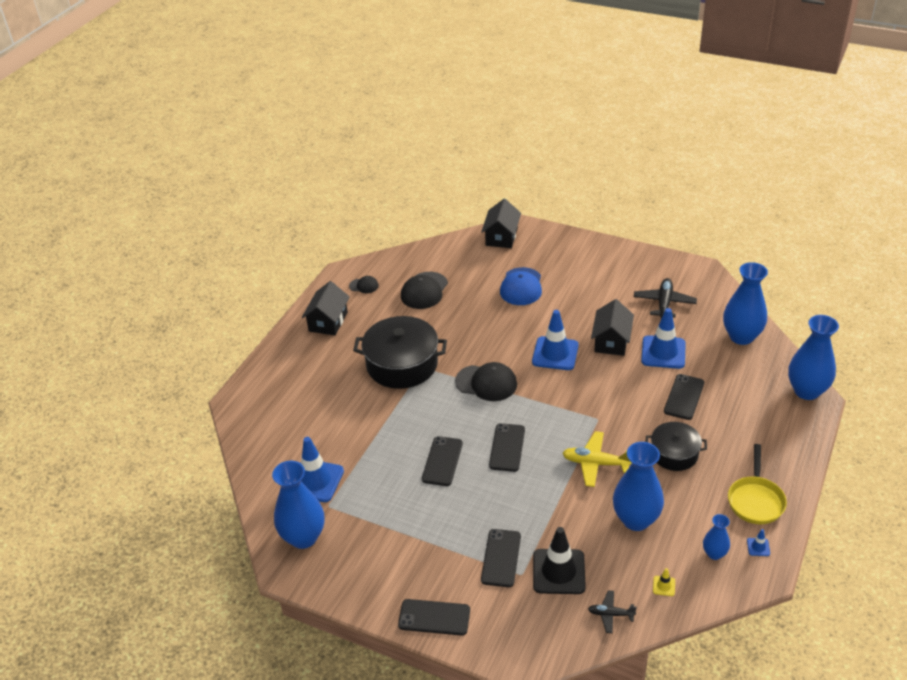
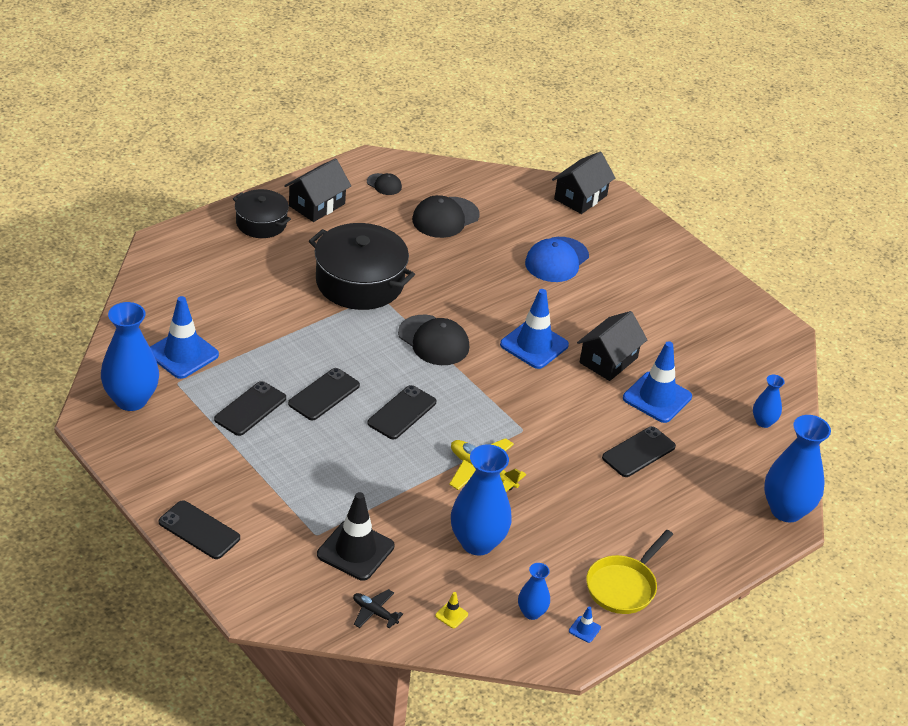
camera: 20 degrees right, 0 degrees up
black phone [481,529,521,587] -> black phone moved to [214,381,286,436]
black plane [634,278,697,319] -> none
black pot [646,422,707,471] -> black pot moved to [233,189,291,238]
blue vase [723,262,768,345] -> blue vase [753,375,785,428], size x0.52

